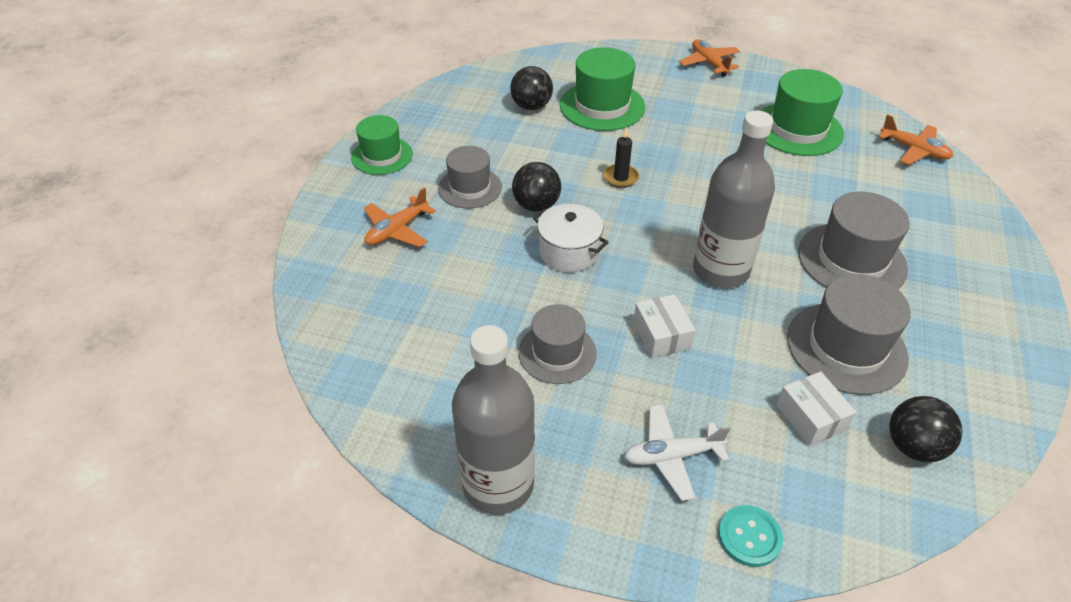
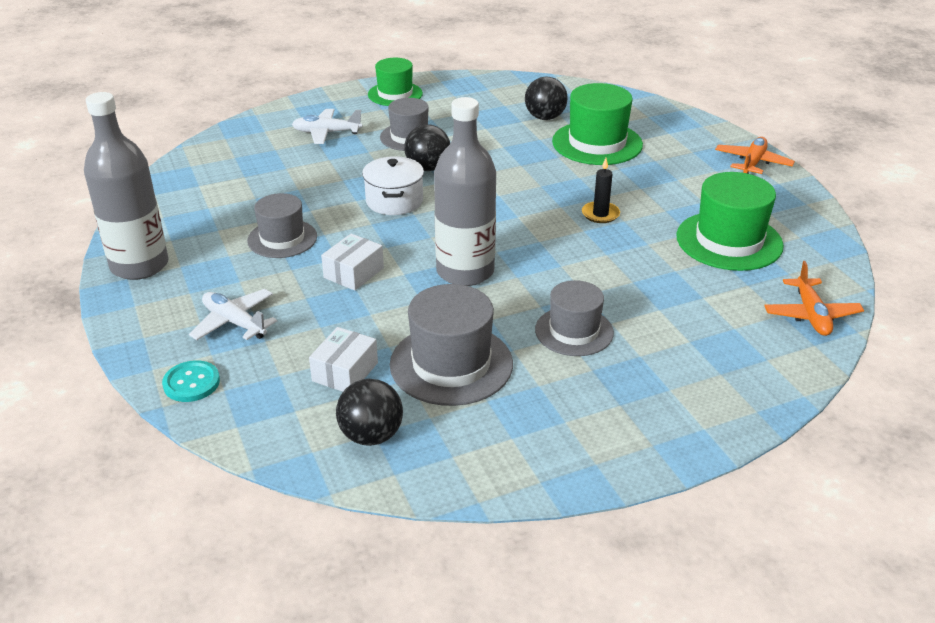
camera: 50 degrees right, 10 degrees down
orange plane [364,187,436,247] -> white plane [292,109,362,144]
black candle [603,127,639,188] -> black candle moved to [582,158,620,223]
grey hat [798,192,910,289] -> grey hat [535,280,614,356], size x0.66

